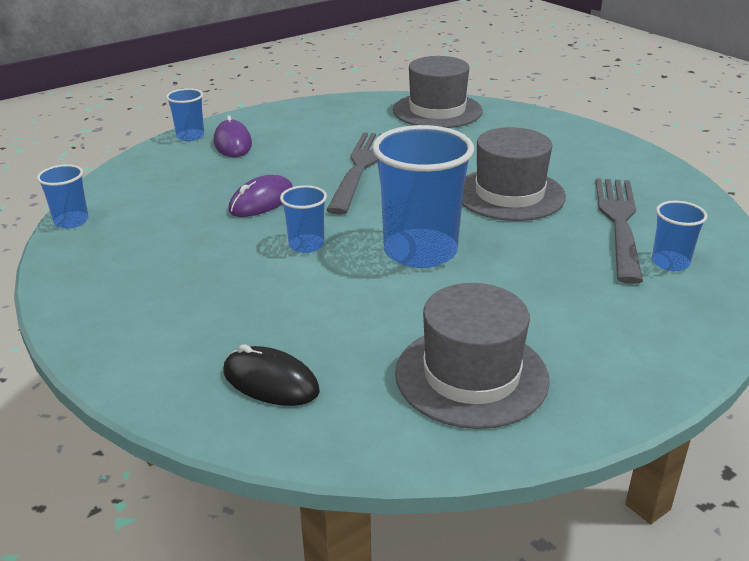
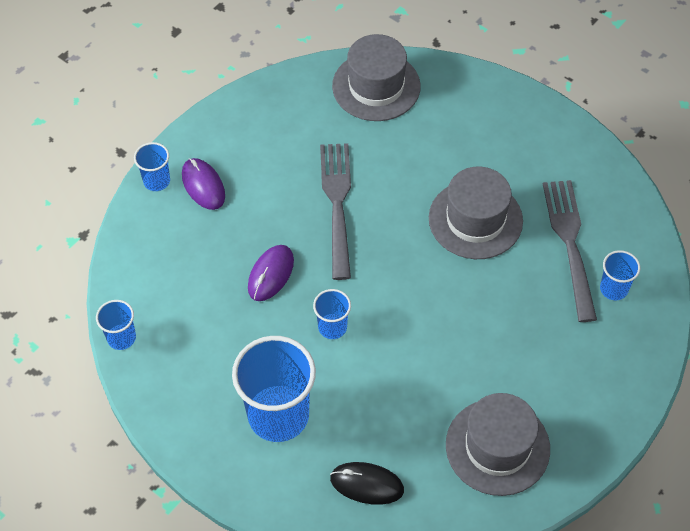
camera: 15 degrees left, 25 degrees up
blue cup [372,125,474,268] -> blue cup moved to [232,336,316,442]

